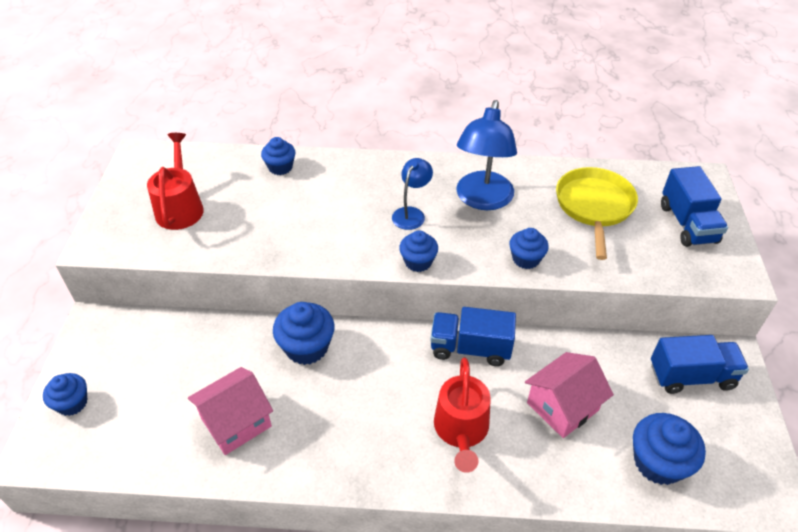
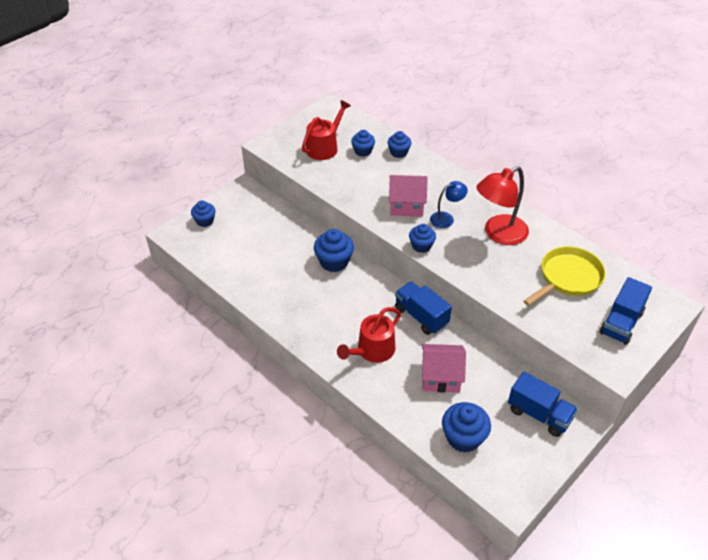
camera: 40 degrees right, 0 degrees up
pink house [188,367,273,455] -> pink house moved to [389,175,428,216]
blue lamp [456,100,517,210] -> red lamp [477,166,529,245]
blue cupcake [509,228,549,269] -> blue cupcake moved to [351,130,375,157]

